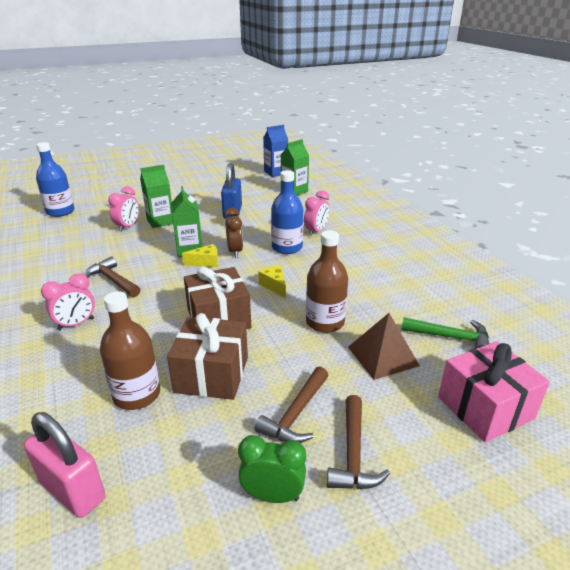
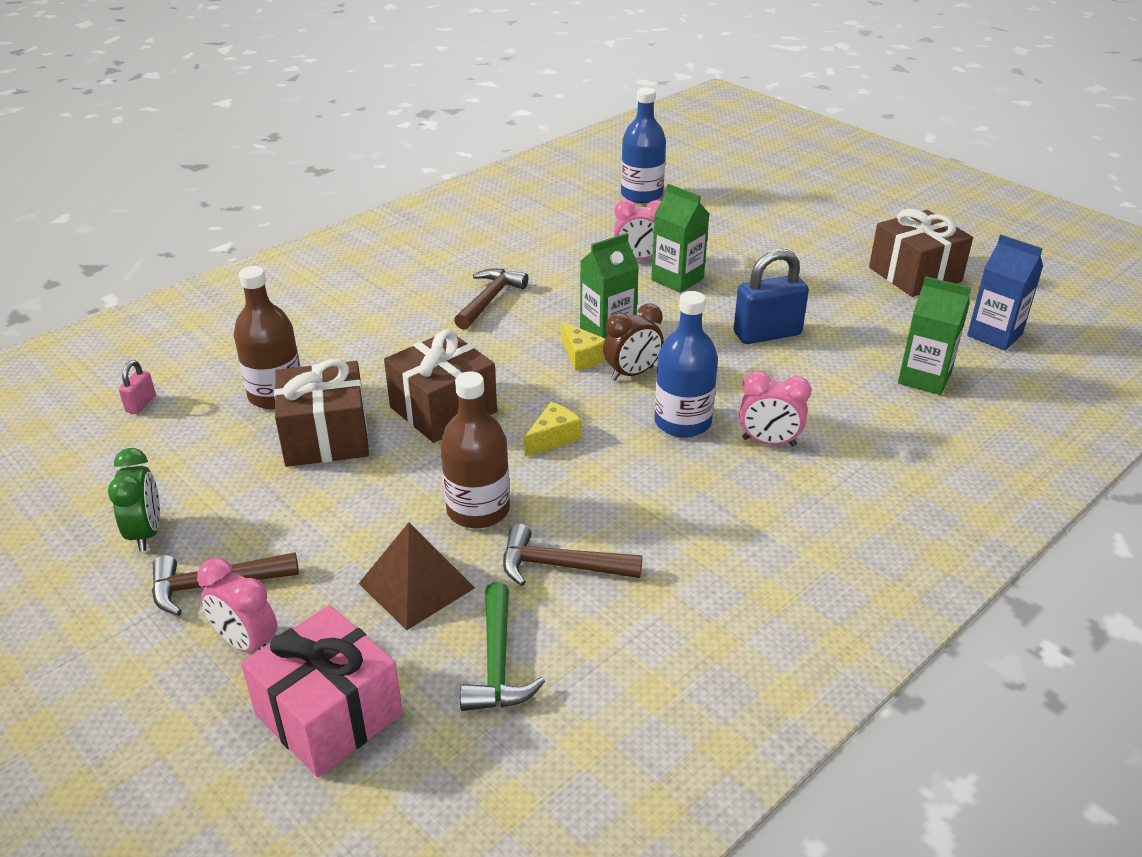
camera: 70 degrees right, 5 degrees up
pink padlock [24,412,105,518] -> pink padlock [118,360,156,414], size x0.49
pink clock [41,273,95,330] -> pink clock moved to [197,558,277,653]
brown hammer [255,367,329,443] -> brown hammer moved to [503,524,642,586]
none -> brown gift [869,209,973,297]

